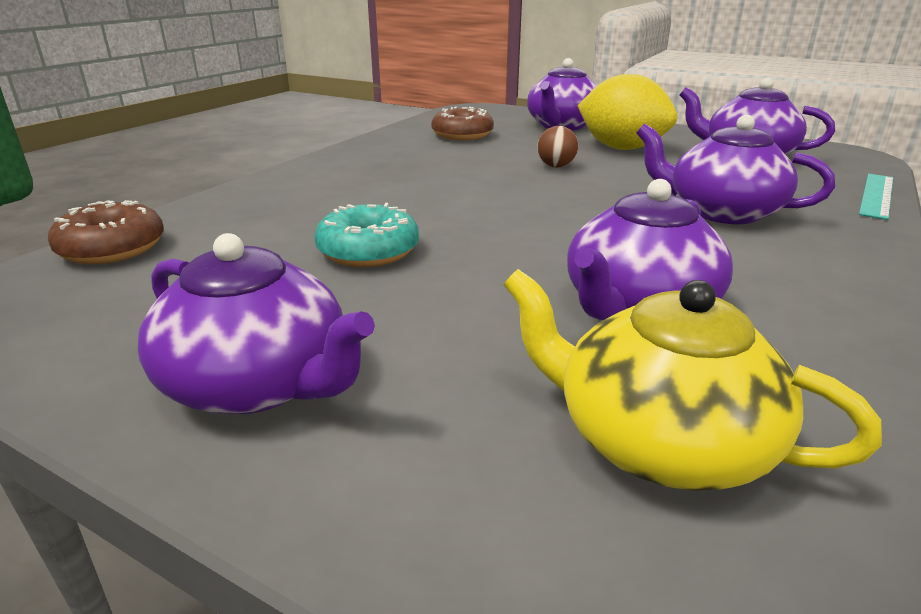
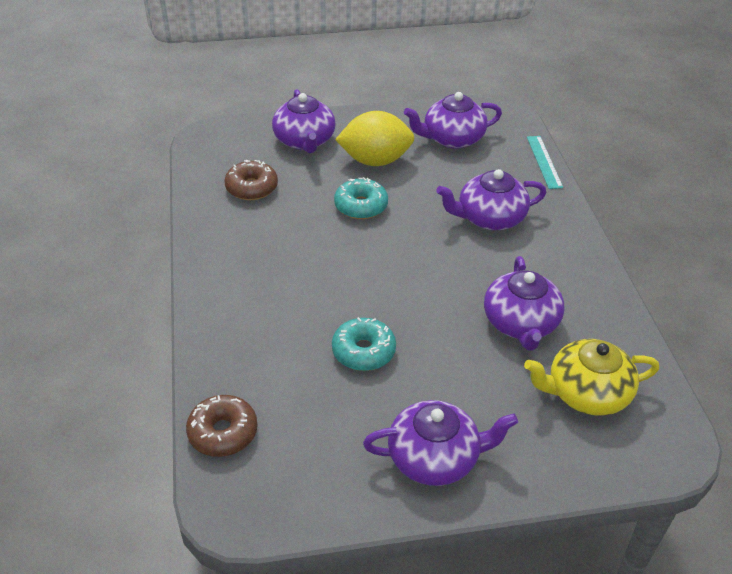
camera: 40 degrees left, 15 degrees up
brown ball [537,126,578,168] -> turquoise donut [334,177,388,219]

